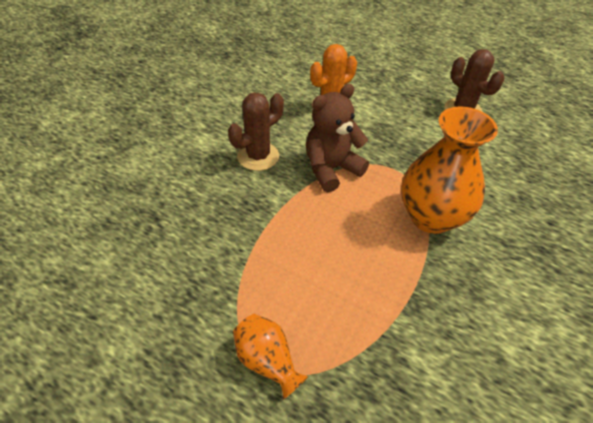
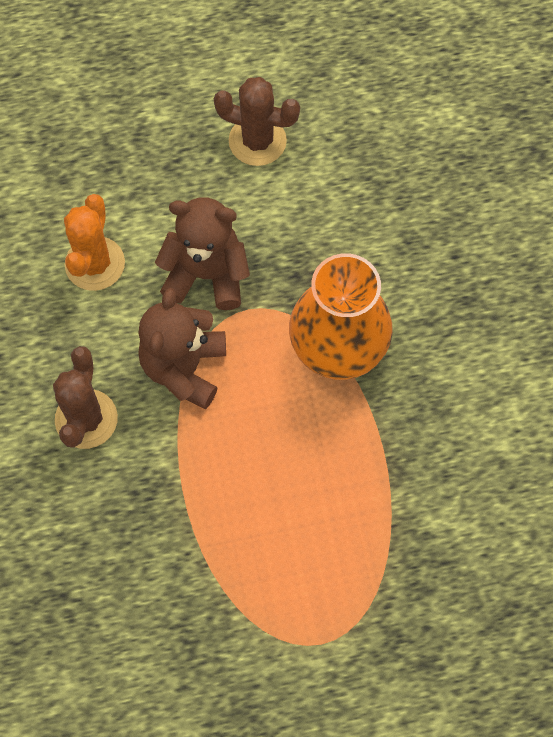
camera: 40 degrees left, 20 degrees up
orange vase [233,314,309,400] -> none
none -> brown teddy bear [155,197,250,310]

